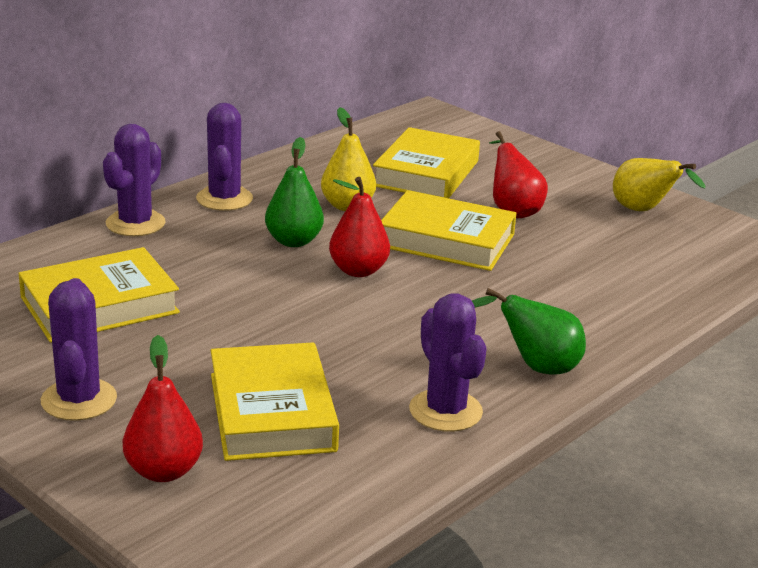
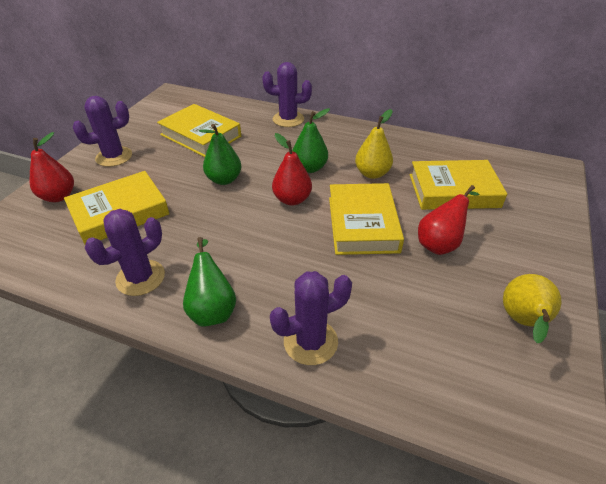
camera: 70 degrees right, 15 degrees up
purple cactus [196,103,253,211] -> purple cactus moved to [270,271,352,365]
none -> green pear [199,124,241,185]

